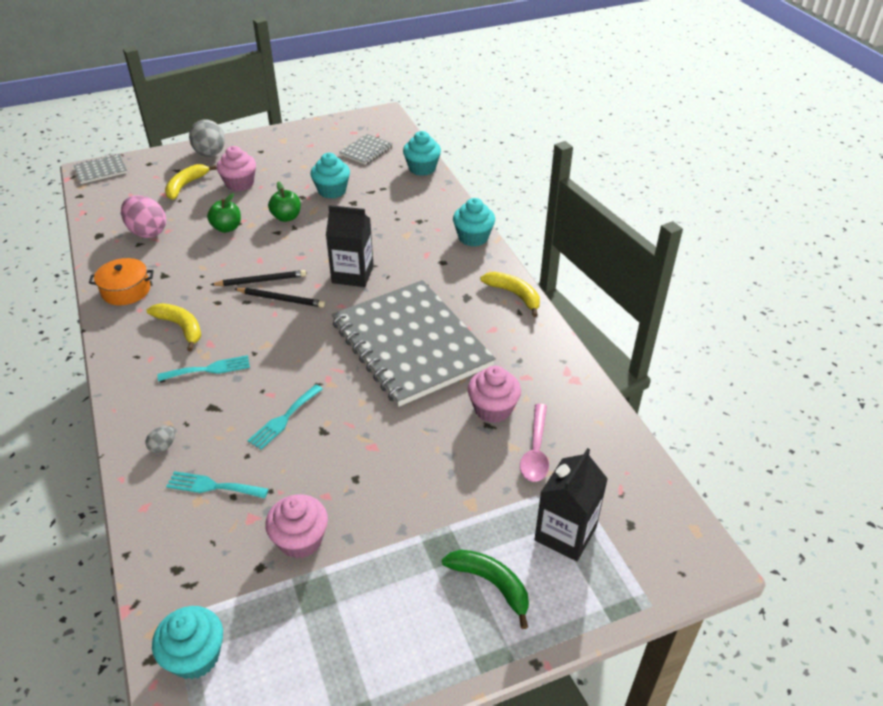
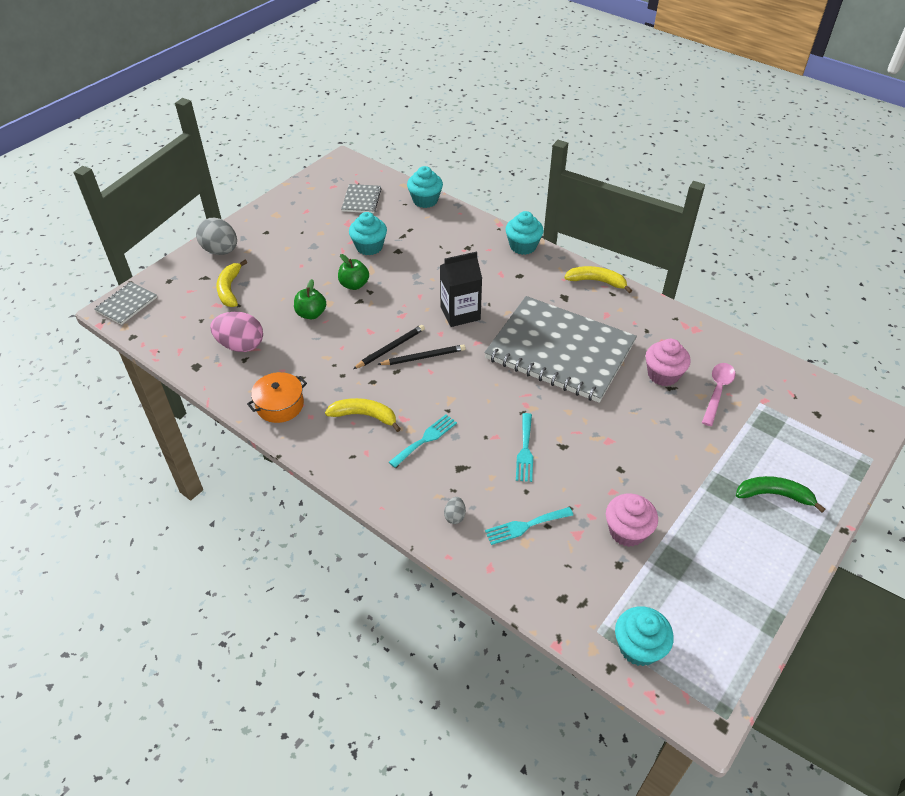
camera: 30 degrees left, 5 degrees up
pink cupcake [216,146,256,192] -> none
pink spoon [520,404,549,482] -> pink spoon turned 135 degrees counterclockwise [702,363,736,426]
black carton [534,448,608,561] -> none

